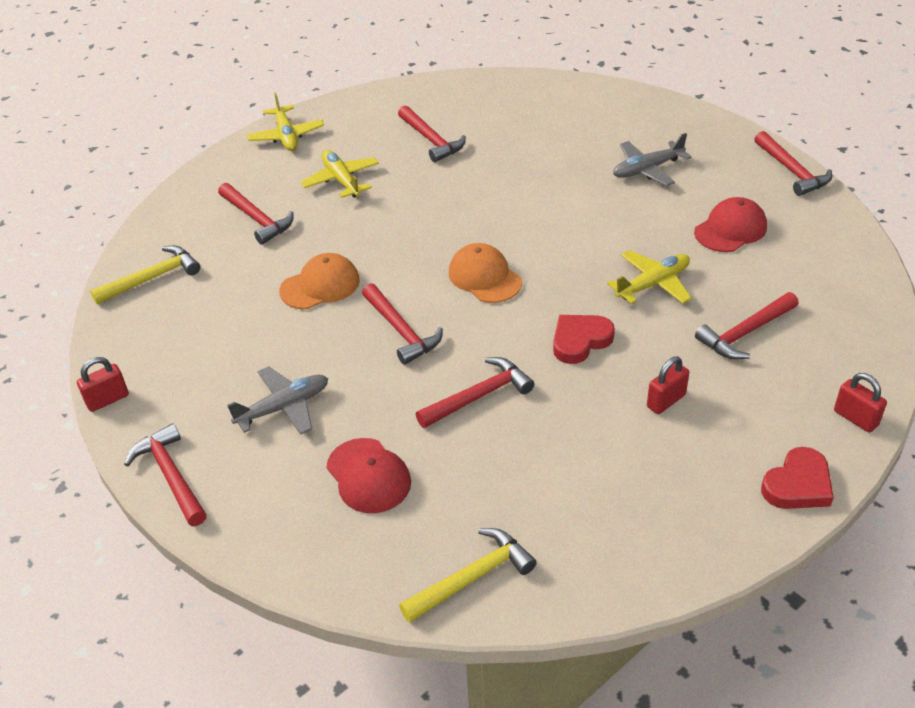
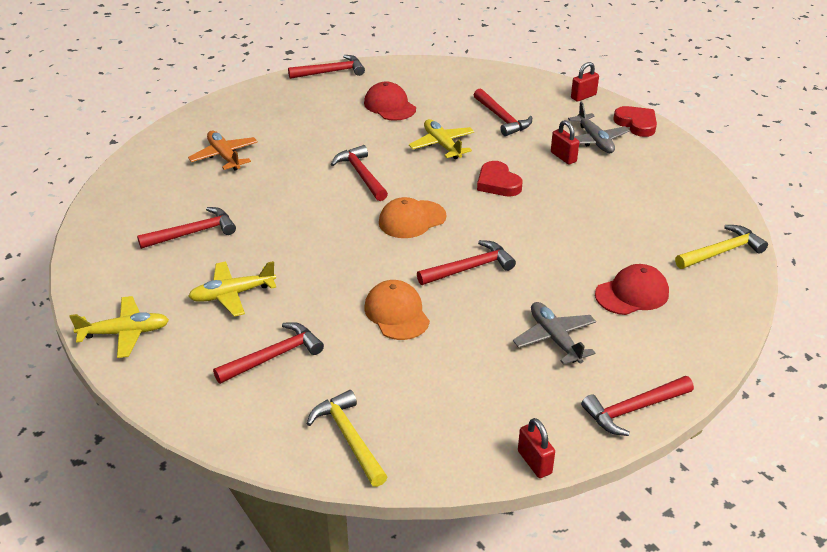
camera: 85 degrees left, 5 degrees down
yellow hammer [399,528,537,623] -> yellow hammer turned 90 degrees clockwise [675,225,768,269]
red hammer [416,357,534,428] -> red hammer moved to [331,145,388,201]
grey plane [613,133,691,186] -> grey plane moved to [568,102,629,153]
none -> orange plane [188,131,258,170]

